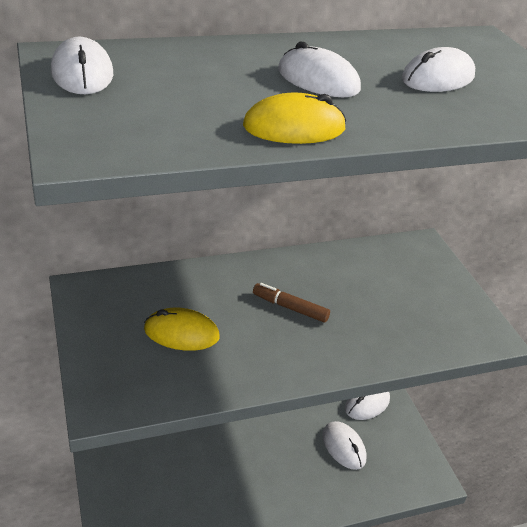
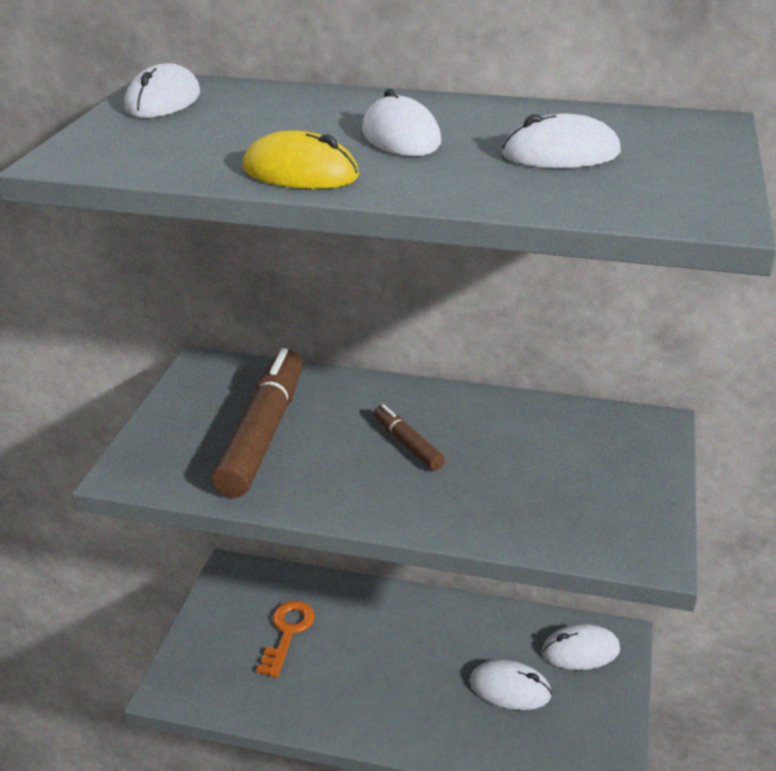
camera: 35 degrees right, 5 degrees down
yellow mouse [144,308,220,351] -> brown marker [211,348,303,498]
white mouse [322,421,367,470] -> white mouse turned 75 degrees counterclockwise [470,660,552,710]
none -> orange key [256,601,315,678]

